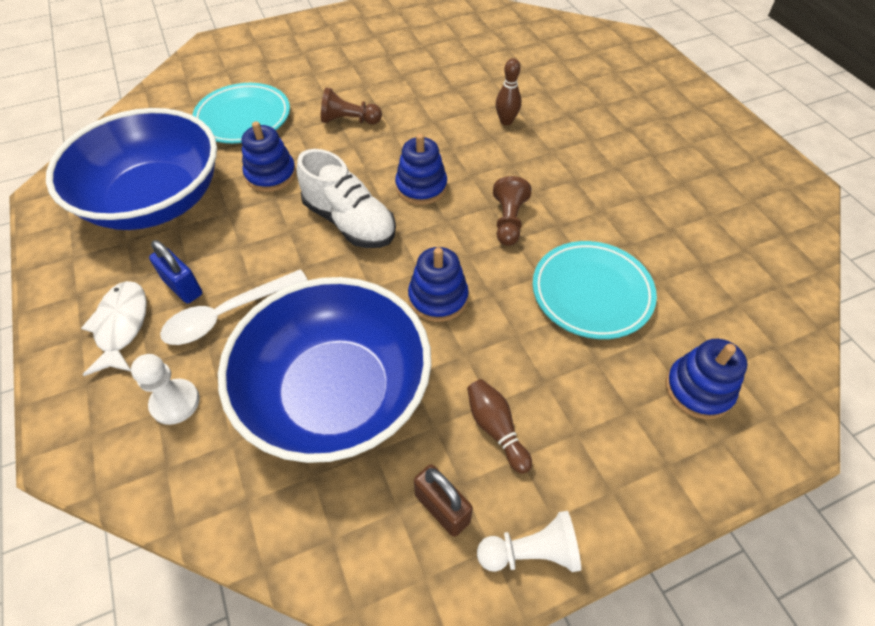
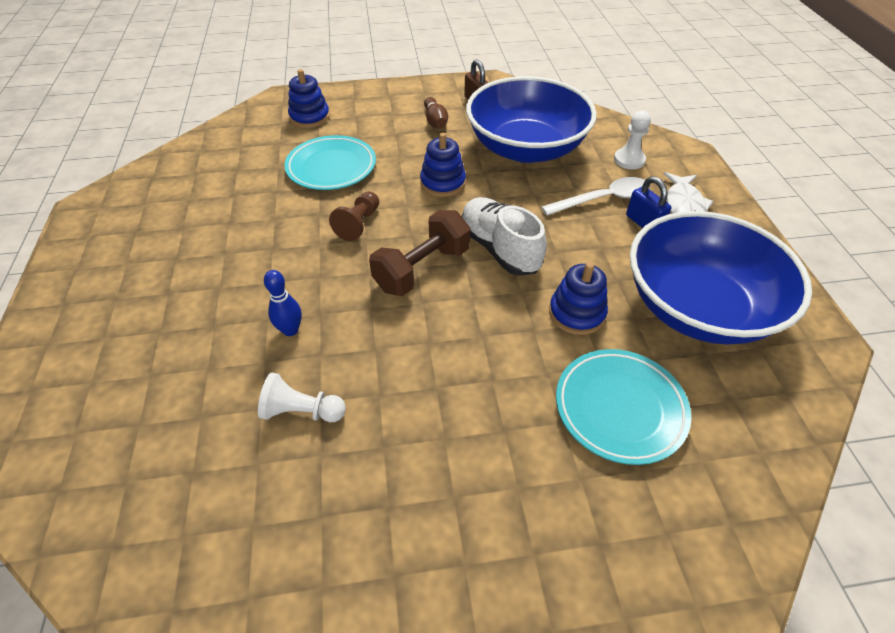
camera: 165 degrees left, 5 degrees down
brown pawn [321,88,382,124] -> none
blue stacking toy [395,134,447,205] -> brown dumbbell [369,210,470,296]
white pawn [477,511,581,572] -> white pawn moved to [258,373,346,422]
brown bowling pin [496,58,521,125] -> blue bowling pin [264,270,302,336]

